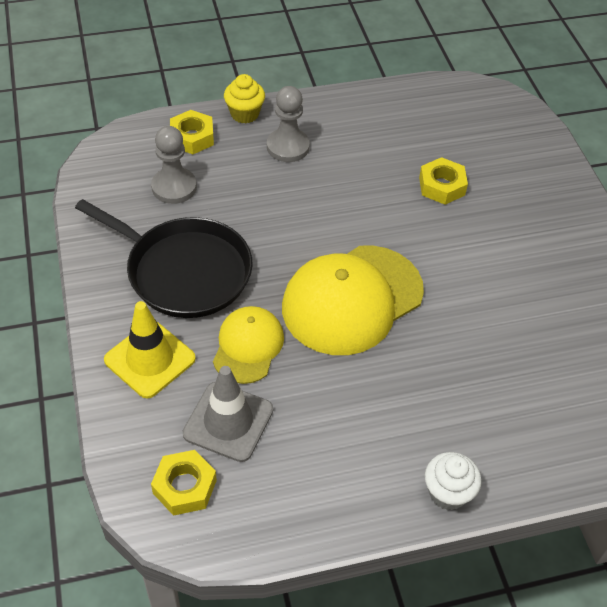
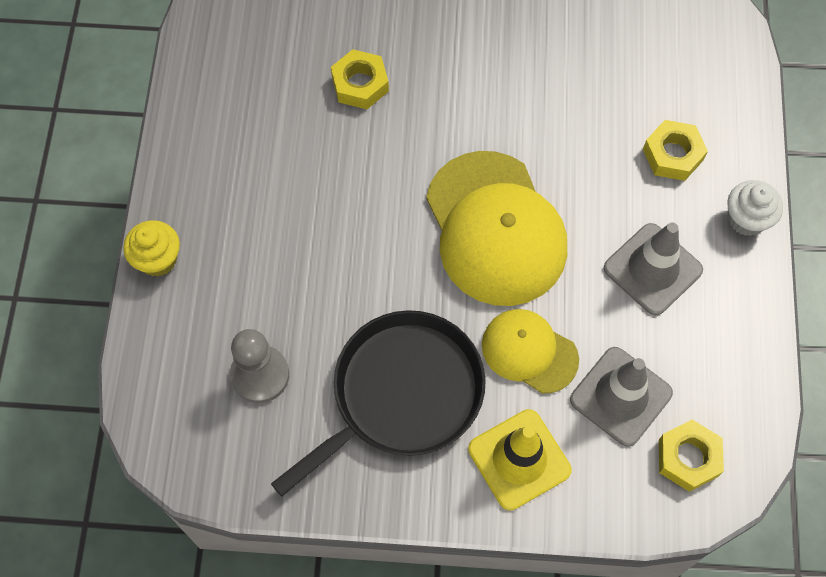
camera: 70 degrees left, 15 degrees up
yellow nut [170,110,214,154] -> yellow nut moved to [643,120,708,181]
grey pawn [267,86,310,162] -> none
none -> grey traffic cone [604,222,703,315]

